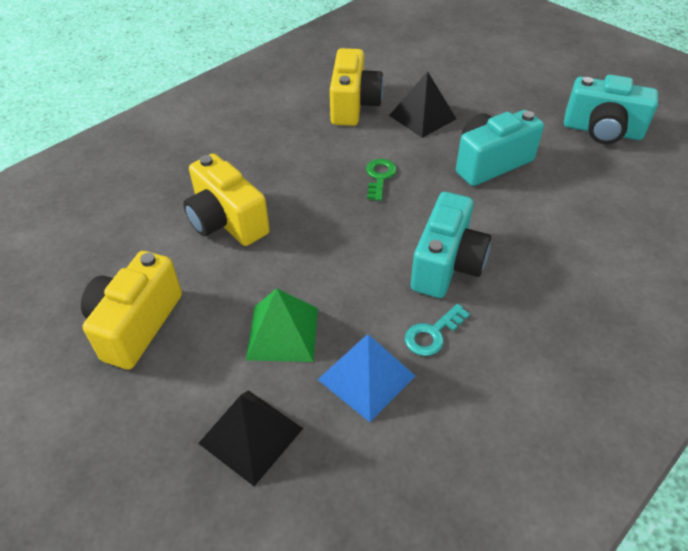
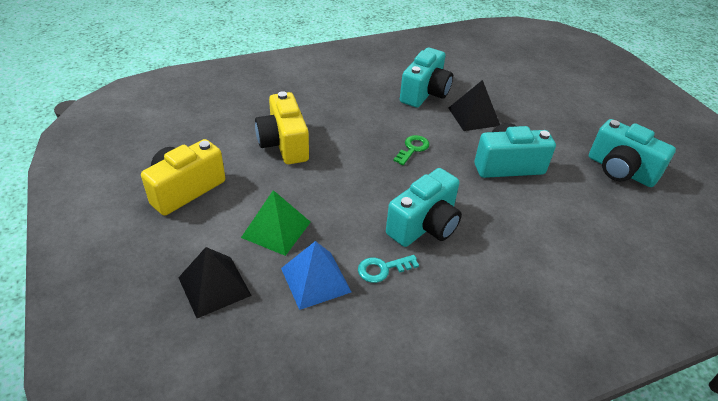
camera: 20 degrees right, 5 degrees down
yellow camera [330,48,384,126] -> turquoise camera [400,47,453,108]

